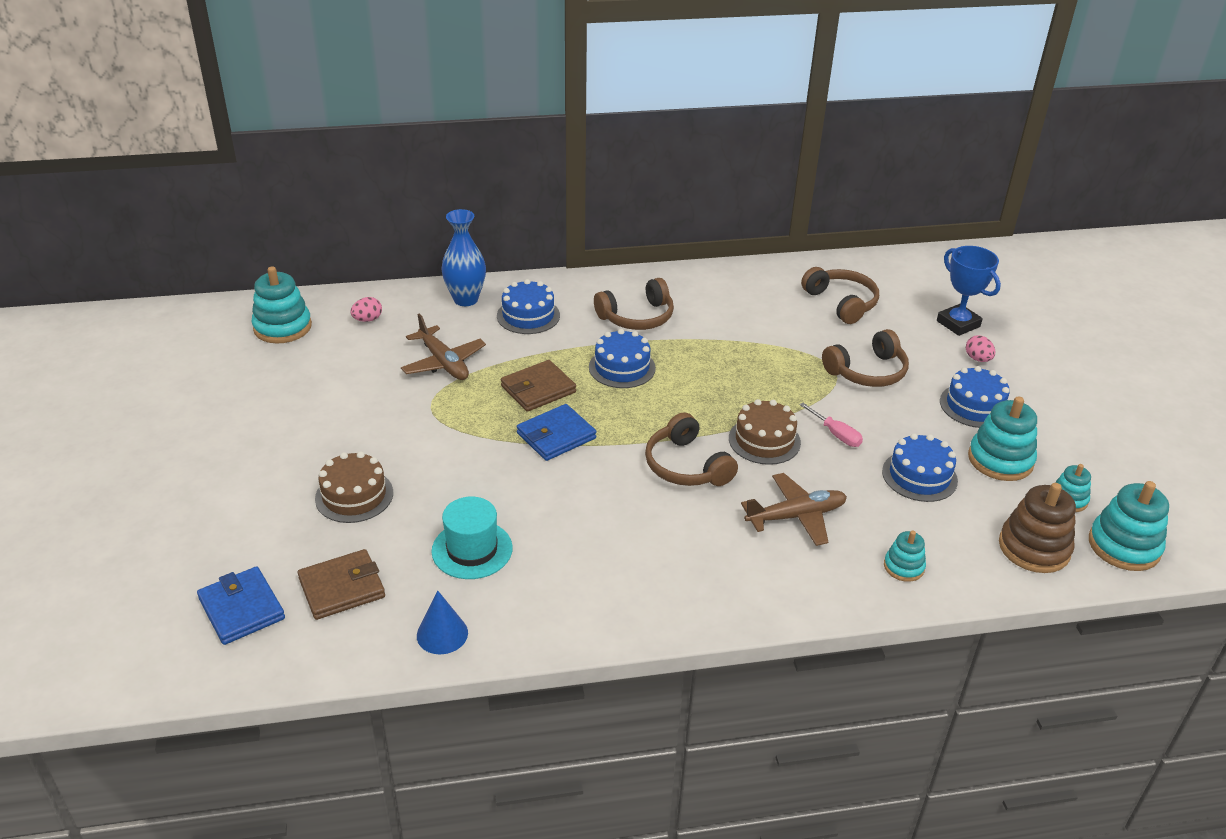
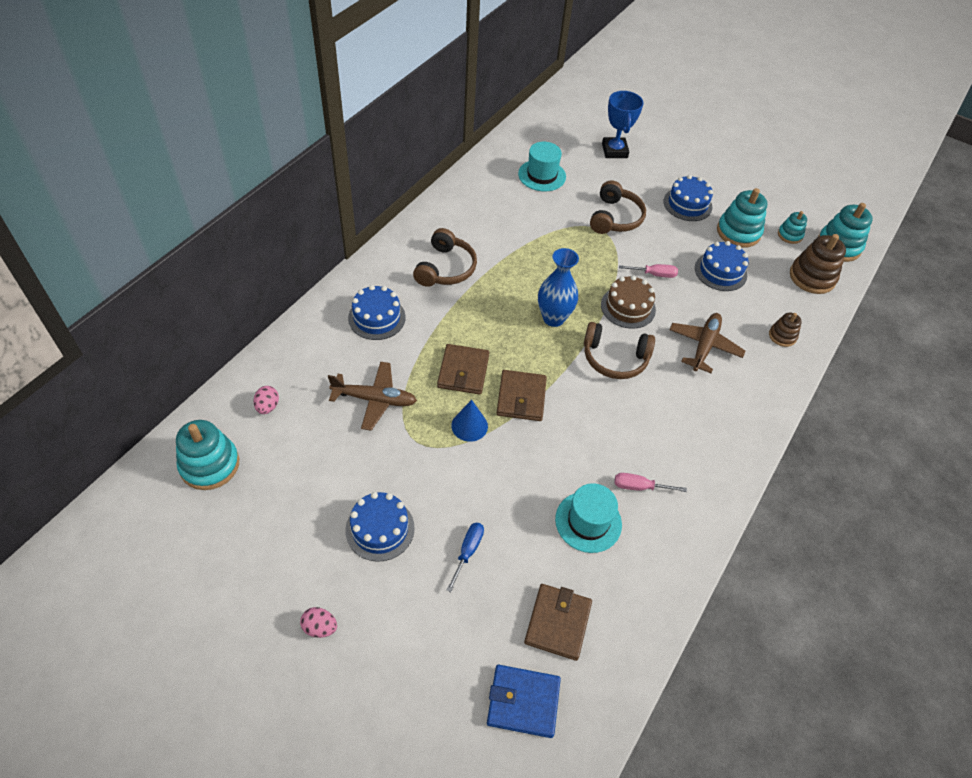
camera: 50 degrees left, 15 degrees up
brown cake [315,451,393,523] -> blue screwdriver [446,522,484,592]
blue cone [417,590,468,654] -> blue cone moved to [451,400,488,442]
blue vase [441,209,486,306] -> blue vase moved to [538,248,579,327]
blue wallet [517,404,596,461] -> brown wallet [496,370,547,421]
blue cake [589,329,656,388] -> blue cake moved to [345,492,415,562]
brown headphones [801,267,879,324] -> turquoise hat [518,142,566,191]
turquoise stacking toy [884,531,926,582] -> brown stacking toy [769,313,802,347]
blue trophy [937,246,1001,336] -> blue trophy turned 75 degrees clockwise [602,91,644,158]
pink egg [966,335,995,362] -> pink egg moved to [300,607,337,638]
none -> pink screwdriver [614,473,687,492]

